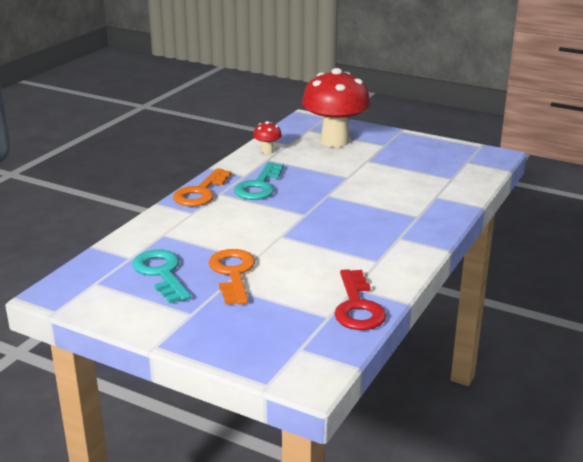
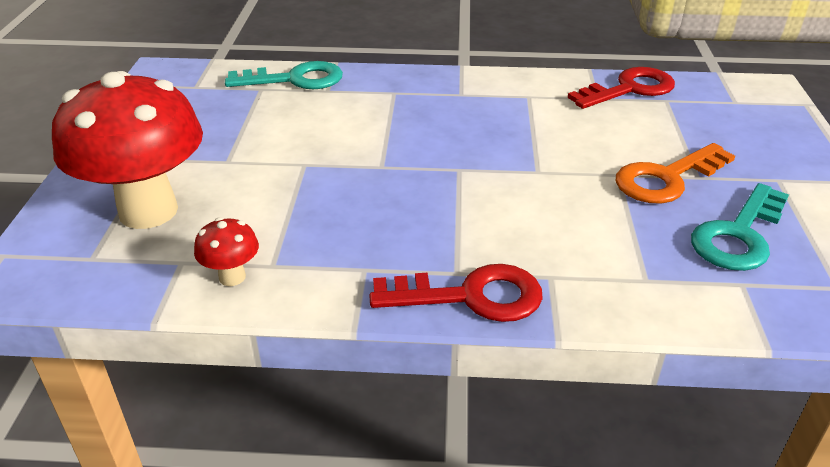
camera: 115 degrees left, 10 degrees up
orange key [173,168,232,207] -> red key [369,264,543,322]
turquoise key [234,162,284,200] -> turquoise key moved to [225,61,343,89]

